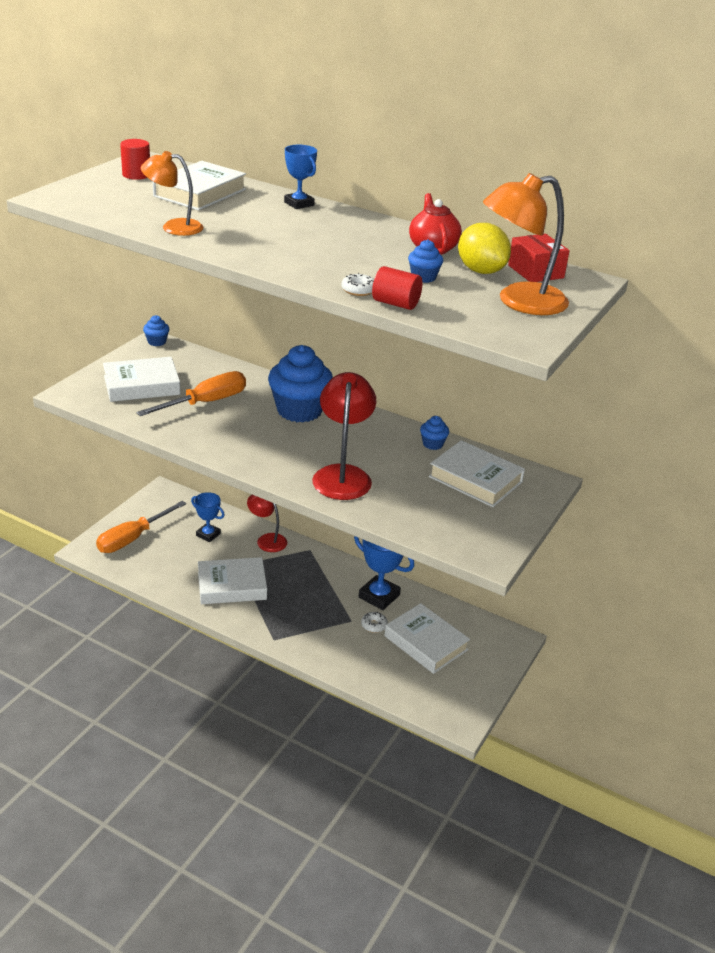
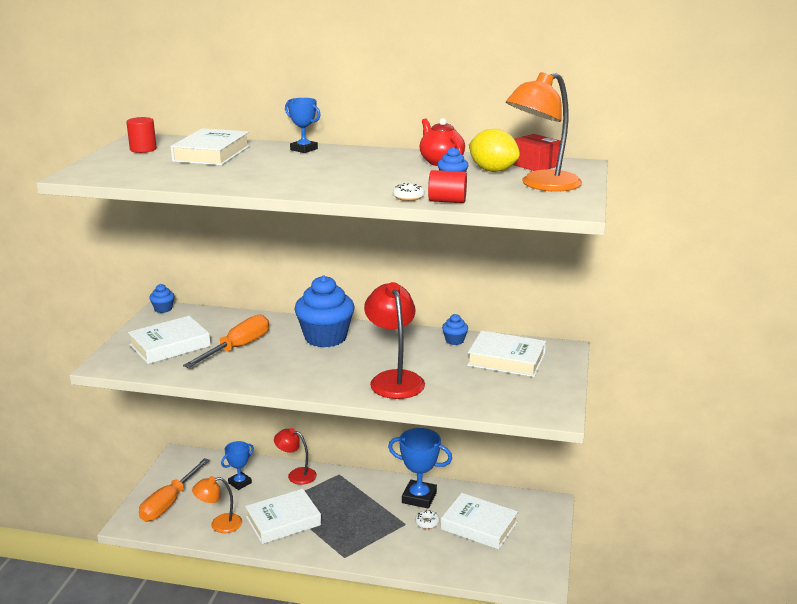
camera: 15 degrees left, 10 degrees down
orange lamp [141,151,203,236] -> orange lamp moved to [192,476,242,533]
blue trophy [191,492,225,542] -> blue trophy turned 60 degrees counterclockwise [221,441,254,490]

